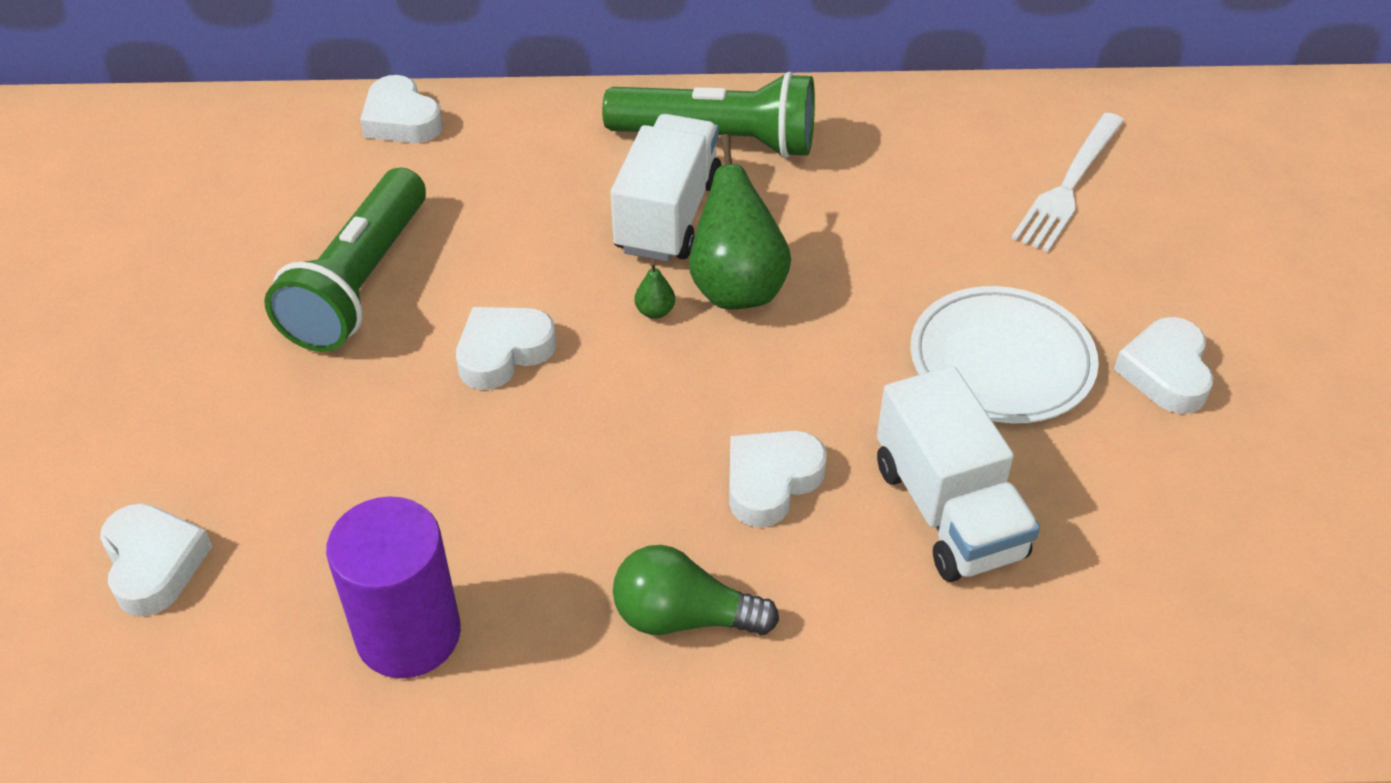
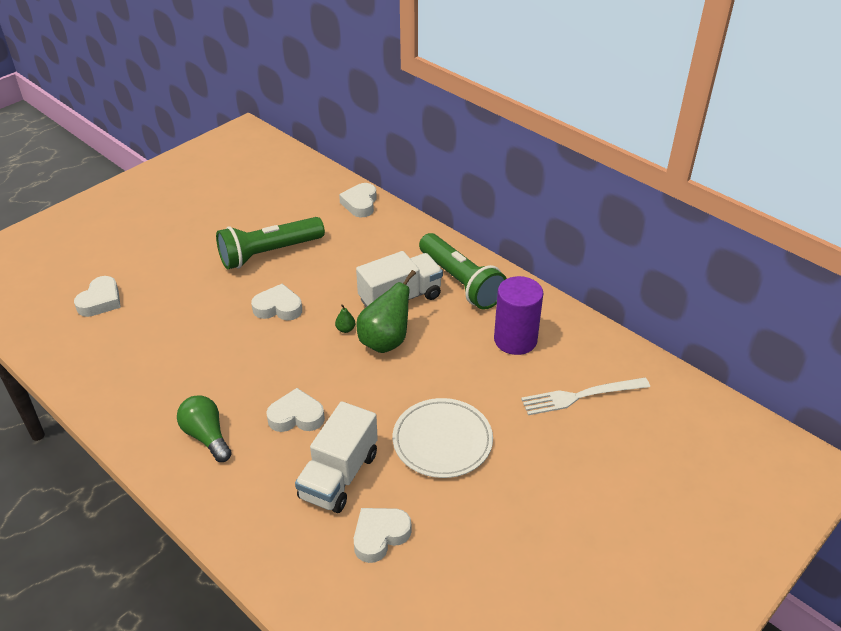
camera: 45 degrees right, 5 degrees down
purple cylinder [326,496,461,678] -> purple cylinder moved to [494,276,543,355]
white heart [1114,317,1213,414] -> white heart moved to [354,508,411,563]

